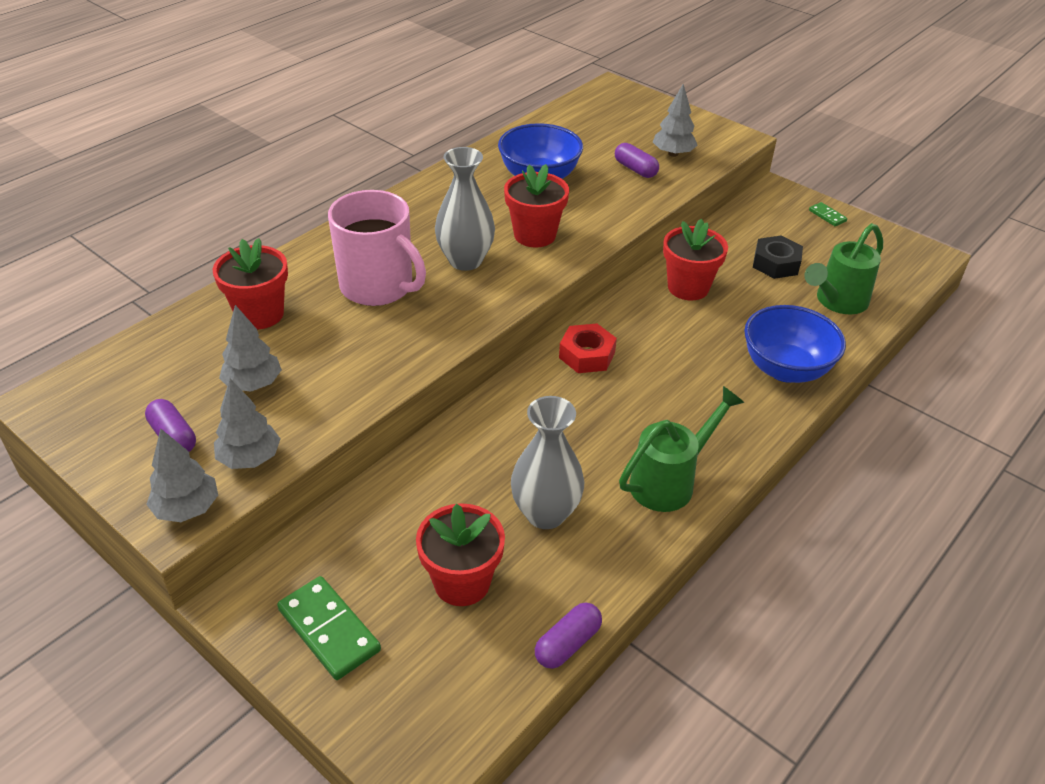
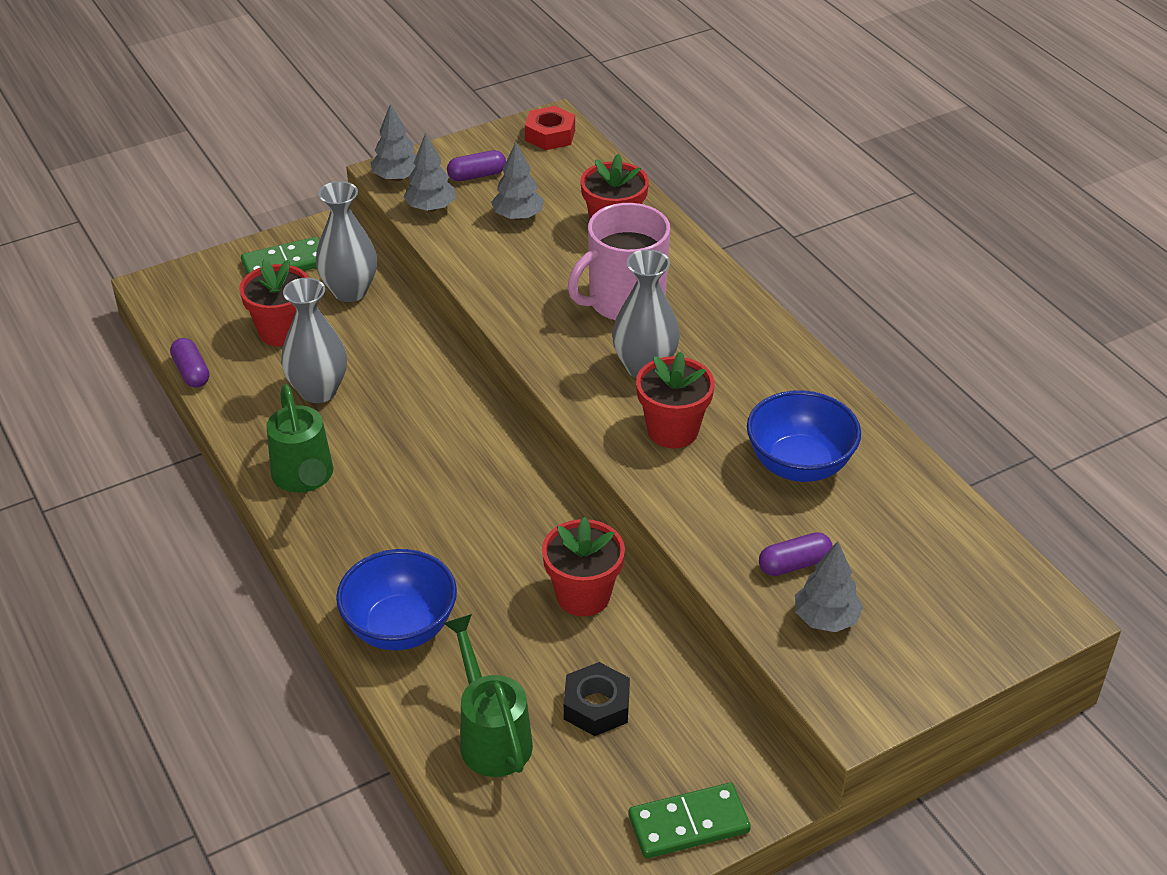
camera: 110 degrees right, 0 degrees up
red nut [559,323,617,373] -> red nut moved to [525,106,575,150]
green domino [809,202,847,226] -> green domino [628,783,751,859], size x1.94
none -> grey vase [316,181,377,302]

